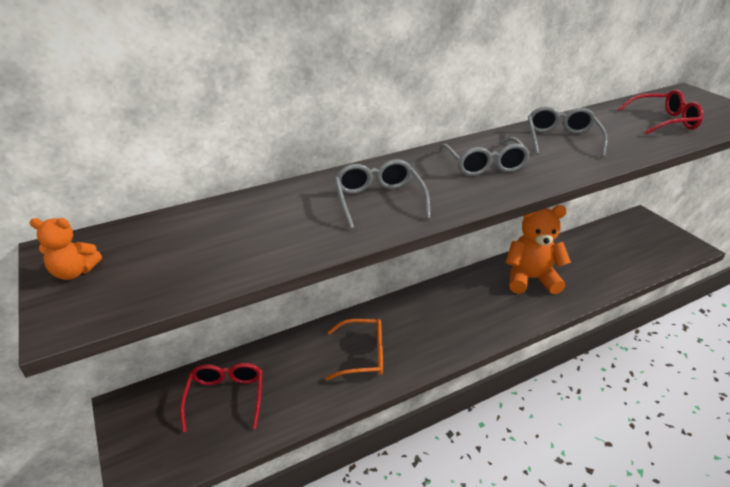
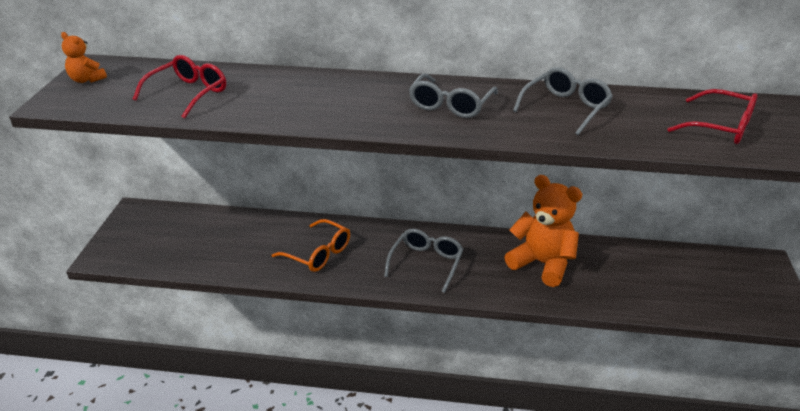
camera: 35 degrees right, 0 degrees up
red glasses [180,363,262,432] -> red glasses moved to [133,55,226,119]
grey glasses [334,159,430,229] -> grey glasses moved to [384,229,464,293]

